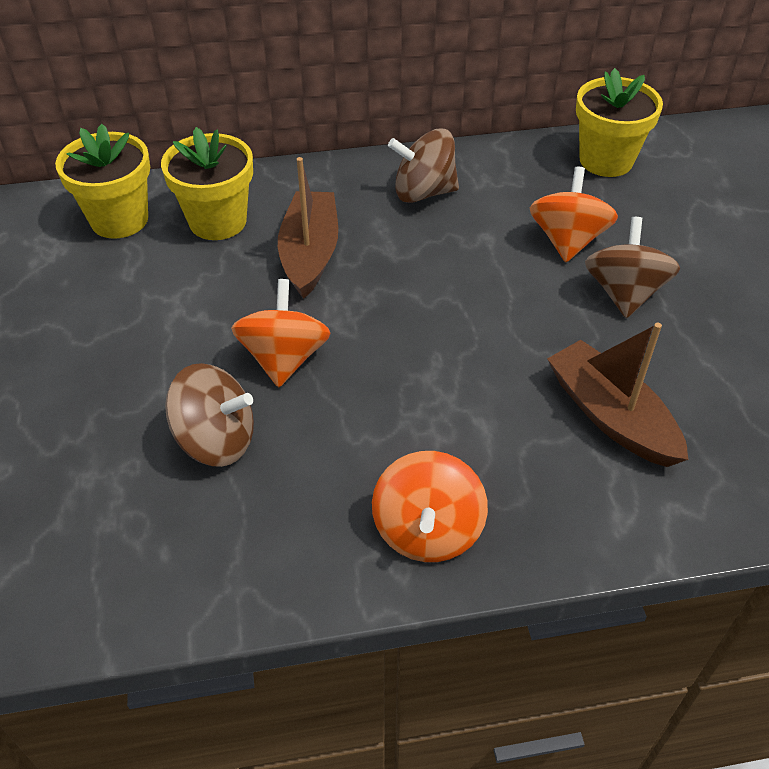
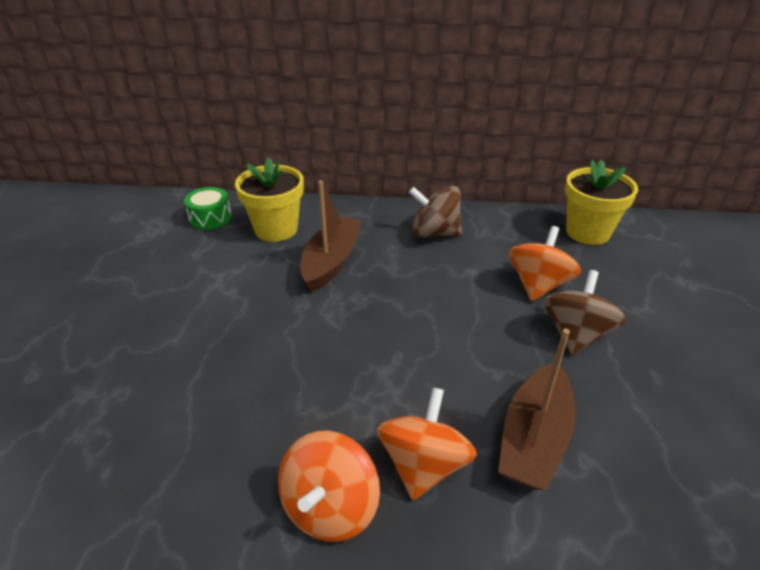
camera: 15 degrees right, 10 degrees down
yellow flower pot [55,124,150,239] -> green drum [184,187,232,230]
brown spinning top [165,363,254,467] -> none
orange spinning top [231,279,331,387] -> orange spinning top moved to [377,387,477,500]
brown boat [547,322,688,467] -> brown boat turned 135 degrees counterclockwise [498,329,576,491]

